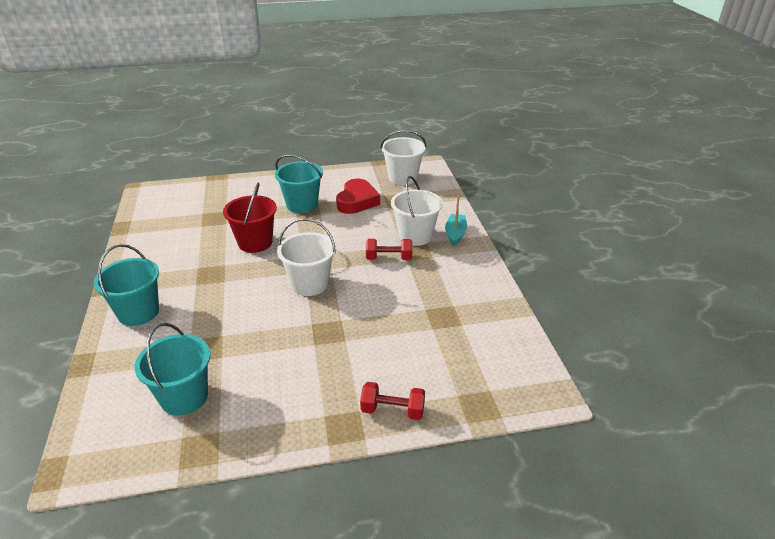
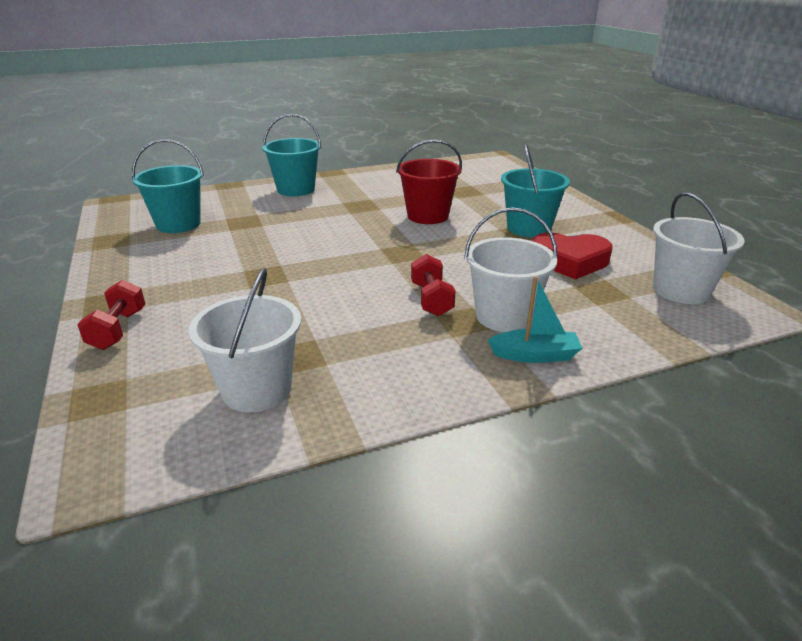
camera: 80 degrees right, 5 degrees down
white bucket [277,218,336,296] -> white bucket moved to [188,268,301,412]

